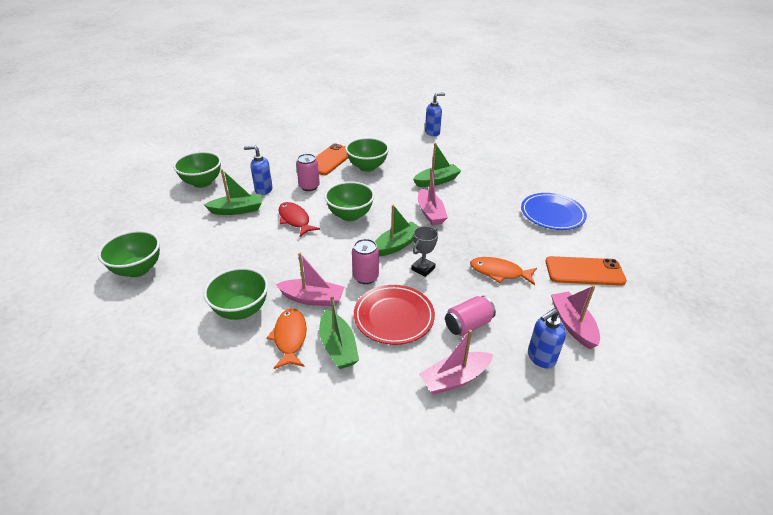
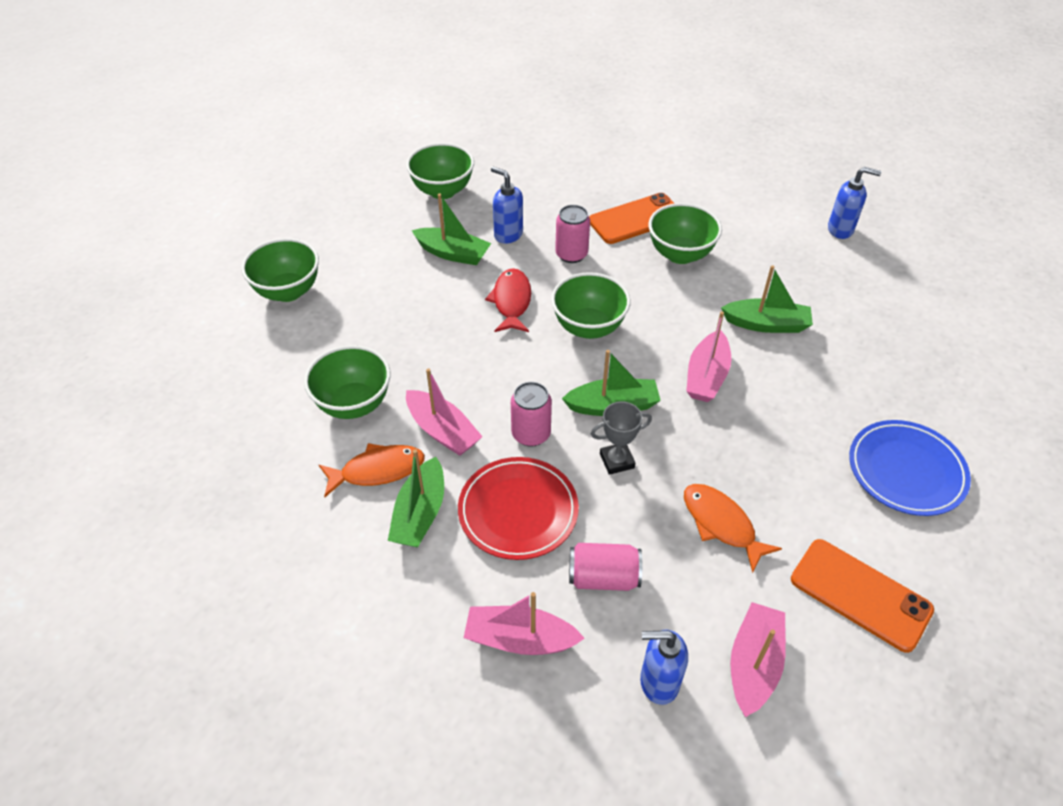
camera: 35 degrees right, 10 degrees up
orange fish [267,308,307,369] -> orange fish turned 45 degrees clockwise [319,443,425,497]

